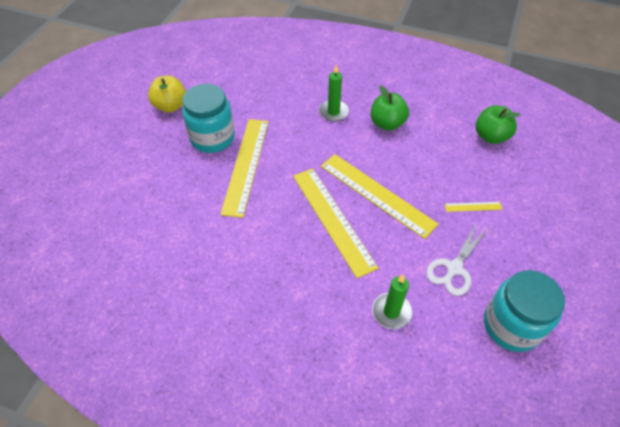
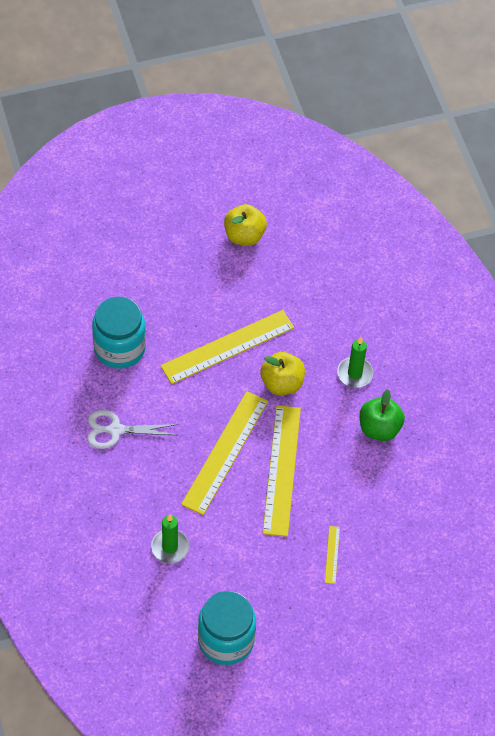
camera: 50 degrees right, 5 degrees up
turquoise jar [182,84,235,153] -> turquoise jar moved to [92,297,146,369]
white scissors [426,223,488,296] -> white scissors moved to [87,410,178,449]
yellow ruler [444,202,503,212] -> yellow ruler turned 45 degrees clockwise [325,526,340,584]
green apple [476,105,520,144] -> none
none -> yellow apple [260,352,305,395]

